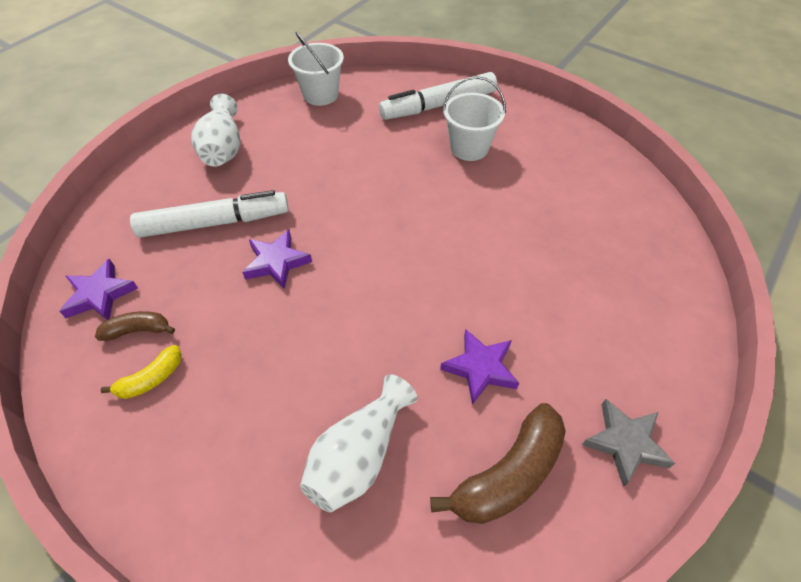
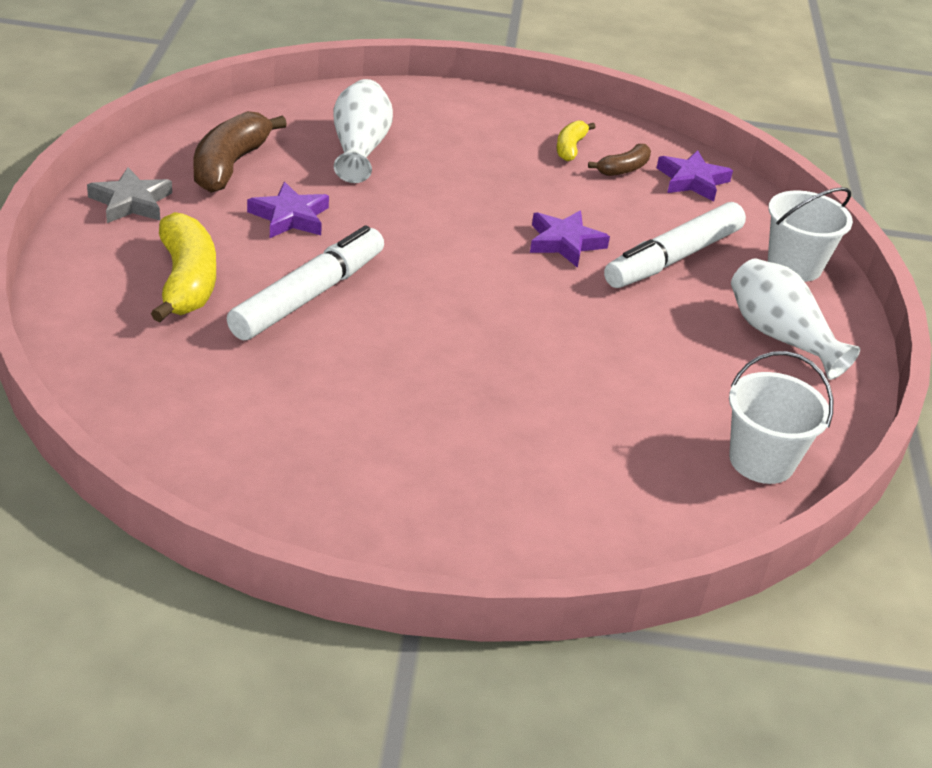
camera: 145 degrees right, 15 degrees down
white marker [379,72,497,120] -> white marker moved to [227,225,384,340]
white bucket [442,76,506,161] -> white bucket moved to [768,187,853,282]
none -> yellow banana [151,212,216,322]

